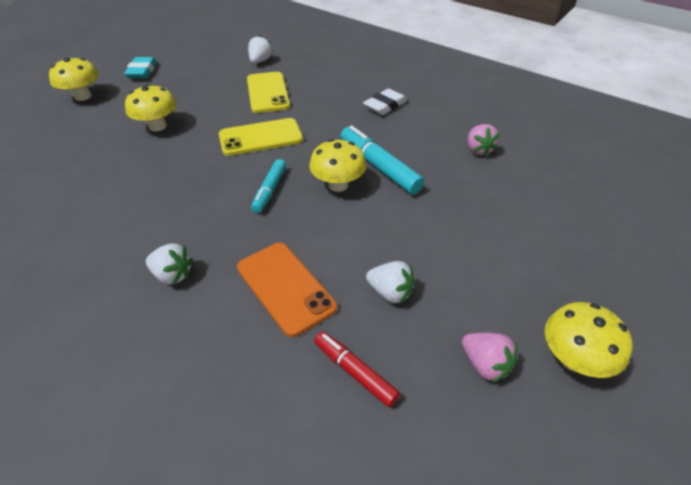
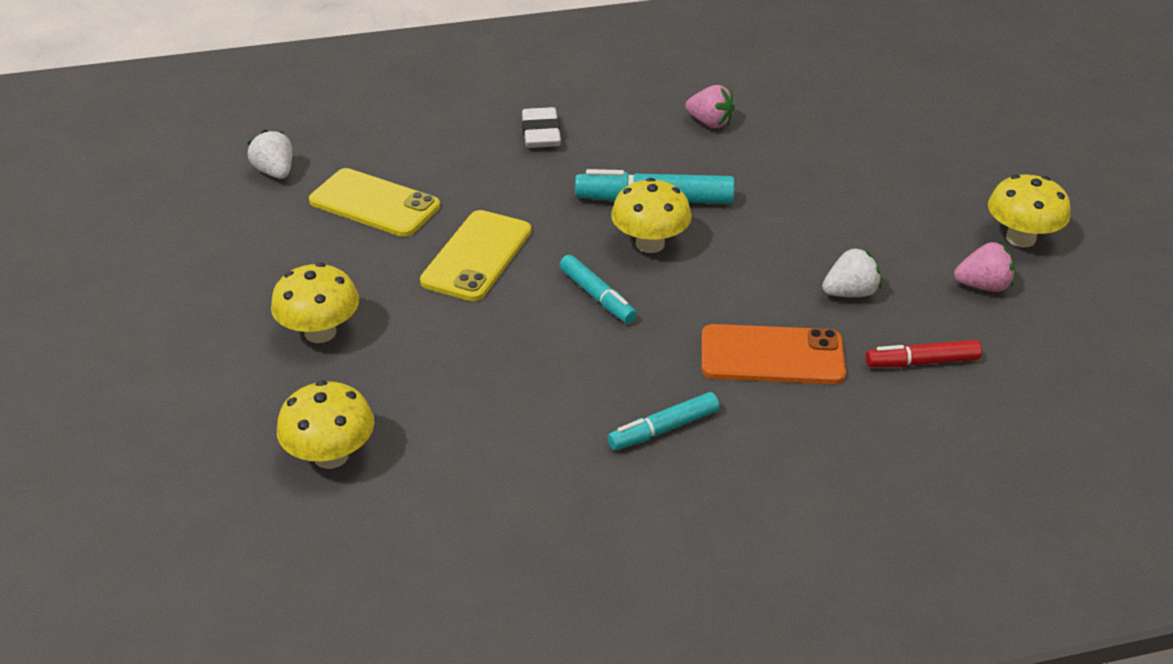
camera: 50 degrees left, 5 degrees down
yellow mushroom [49,58,99,101] -> yellow mushroom moved to [277,380,374,469]
turquoise eraser [124,57,157,78] -> none
white strawberry [146,243,193,284] -> turquoise marker [607,392,719,450]

